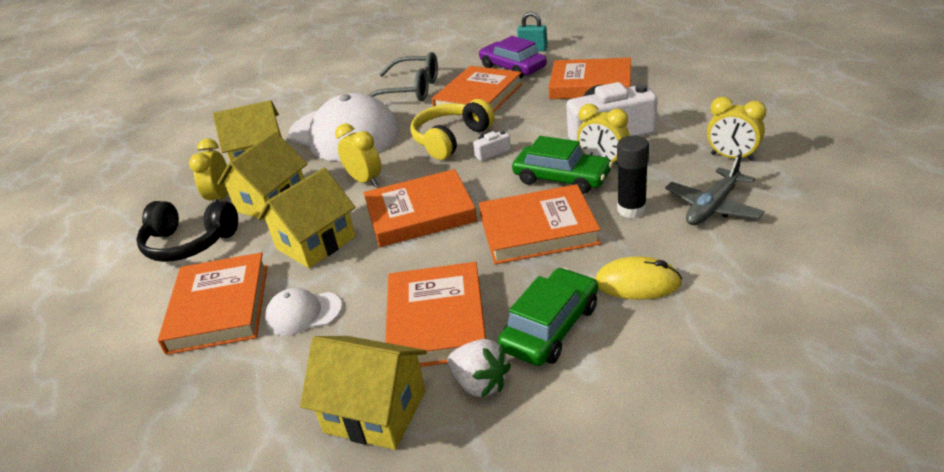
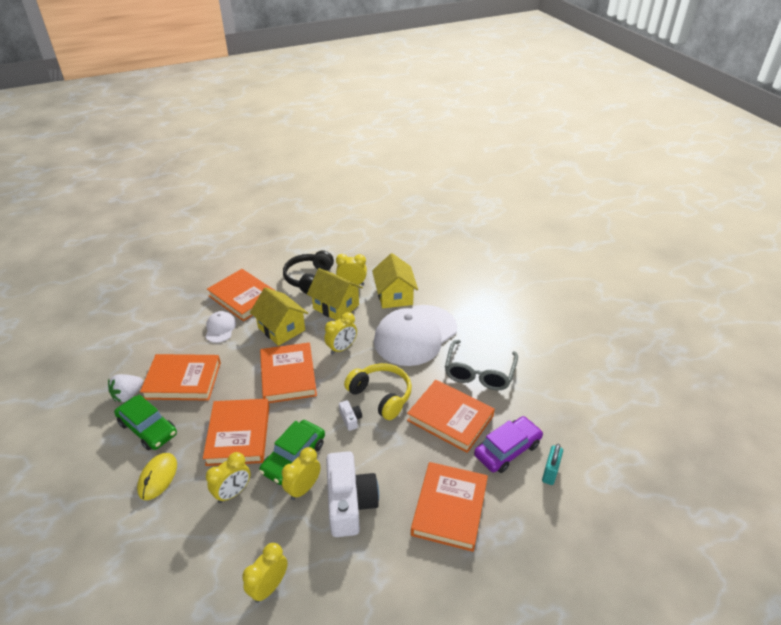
camera: 90 degrees right, 5 degrees up
orange book [158,252,268,355] -> orange book turned 45 degrees clockwise [207,269,276,321]
yellow house [300,336,427,450] -> none
black glue stick [617,135,649,218] -> yellow clock [206,452,251,503]
grey plane [665,154,765,225] -> none

